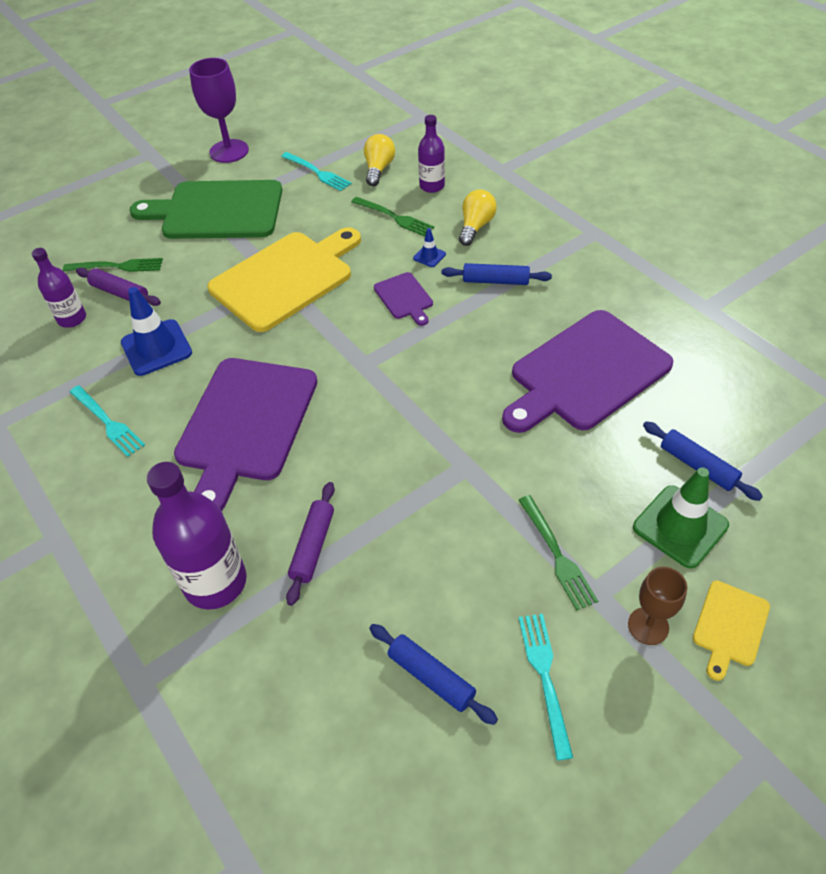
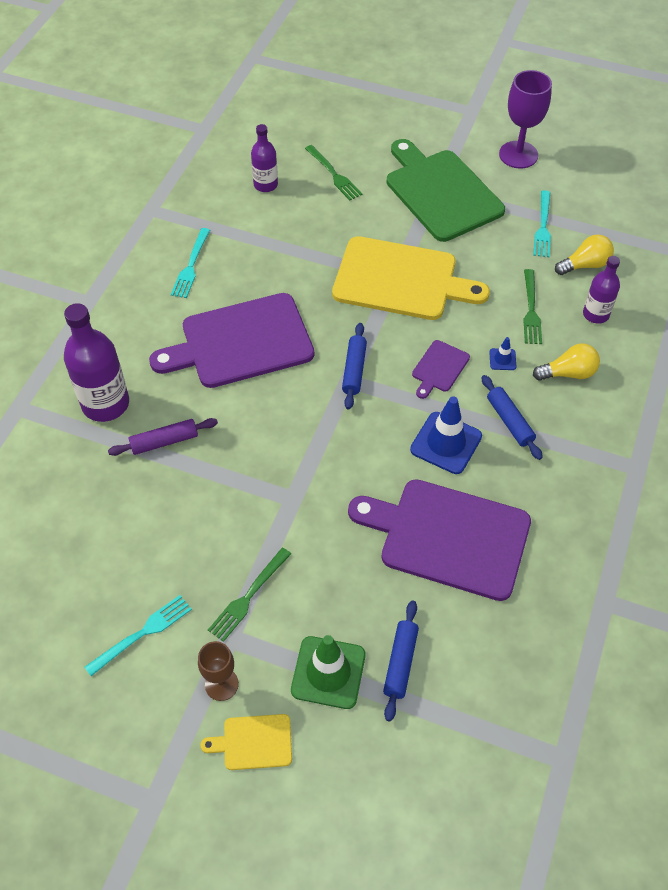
camera: 55 degrees right, 5 degrees up
purple rolling pin [76,268,161,306] -> none
blue traffic cone [121,287,192,376] -> blue traffic cone moved to [410,396,482,474]
blue rolling pin [369,624,498,725] -> blue rolling pin moved to [342,323,367,410]

